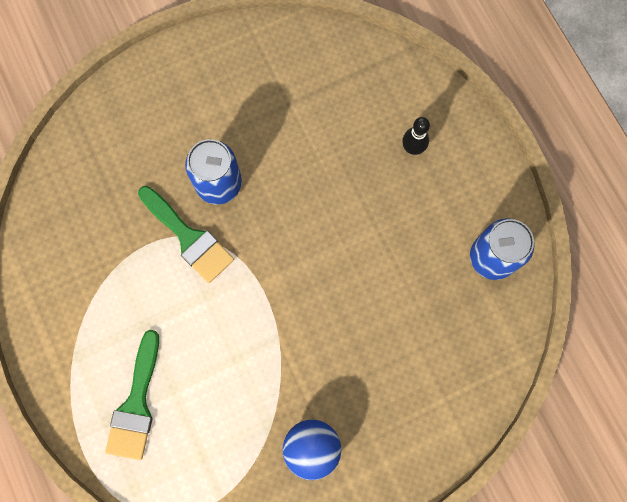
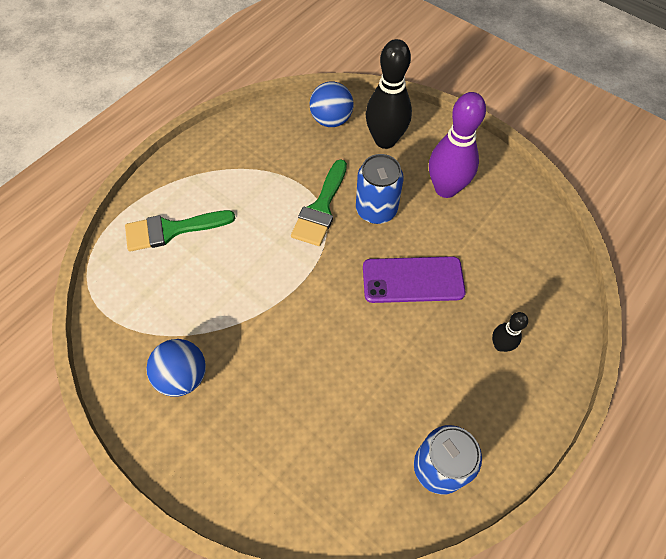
camera: 65 degrees right, 15 degrees down
none -> blue ball [310,82,353,127]
none -> purple phone [363,256,466,303]
none -> black bowling pin [366,39,412,149]
none -> purple bowling pin [429,92,486,198]

